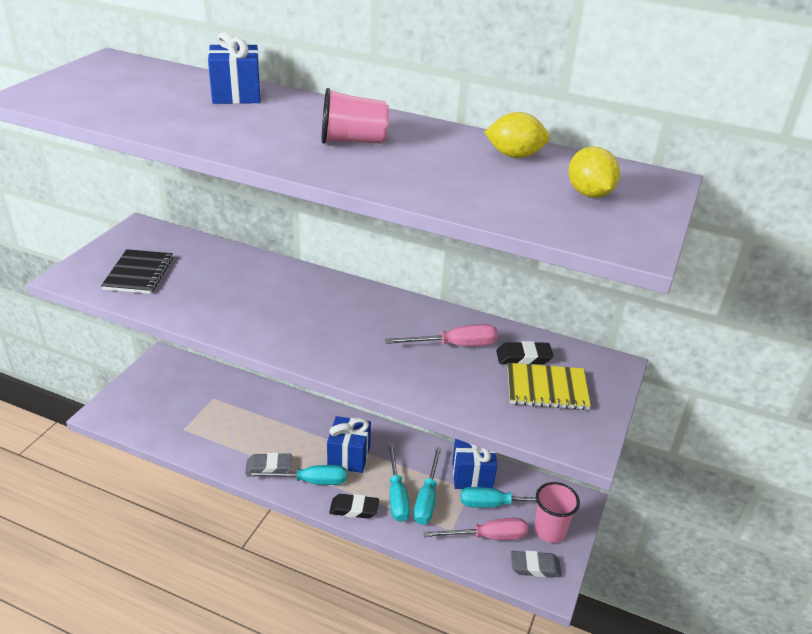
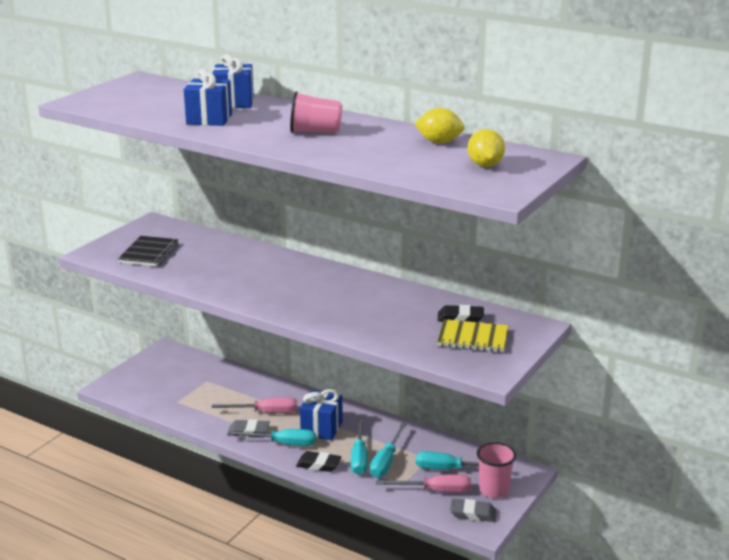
camera: 10 degrees right, 10 degrees down
pink screwdriver [385,324,498,346] -> pink screwdriver moved to [212,397,297,413]
blue gift [452,439,497,489] -> blue gift moved to [184,69,232,126]

